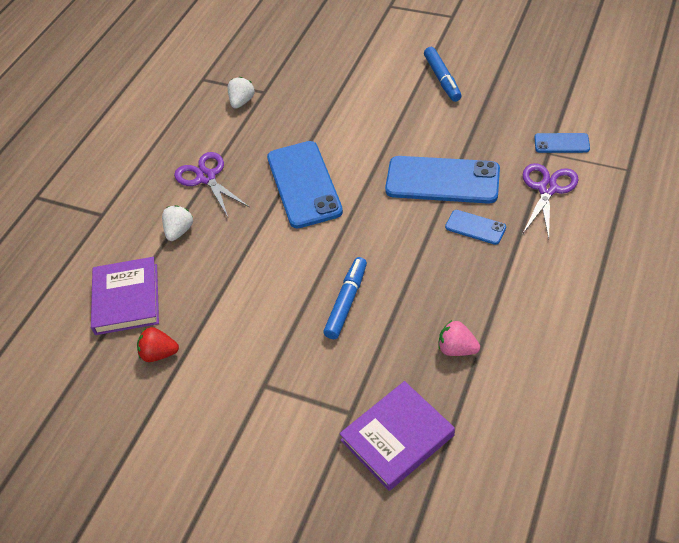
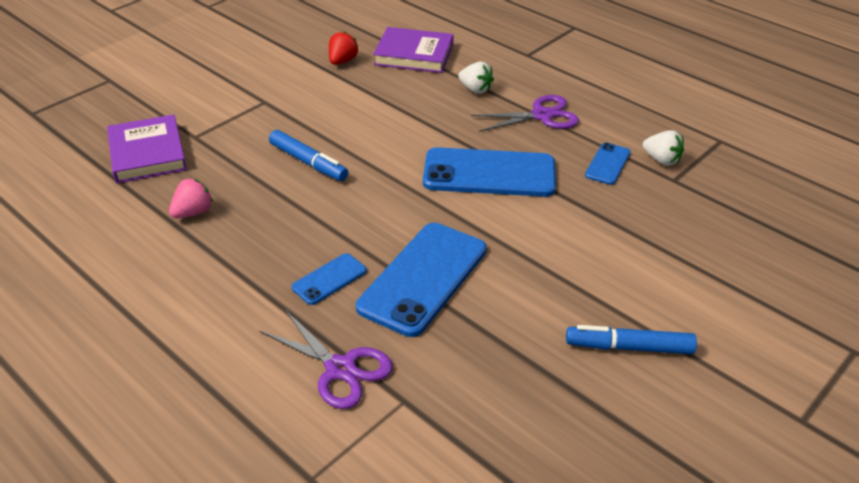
camera: 105 degrees right, 10 degrees down
blue phone [534,133,590,153] -> blue phone moved to [585,143,631,185]

